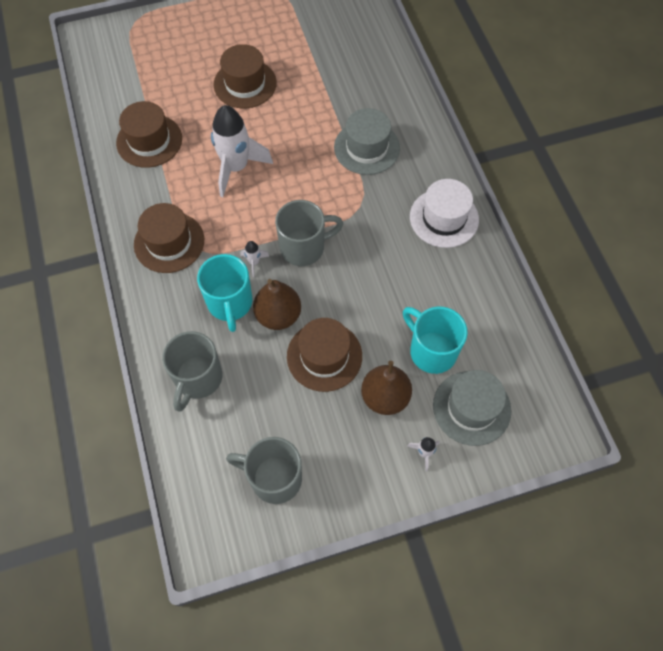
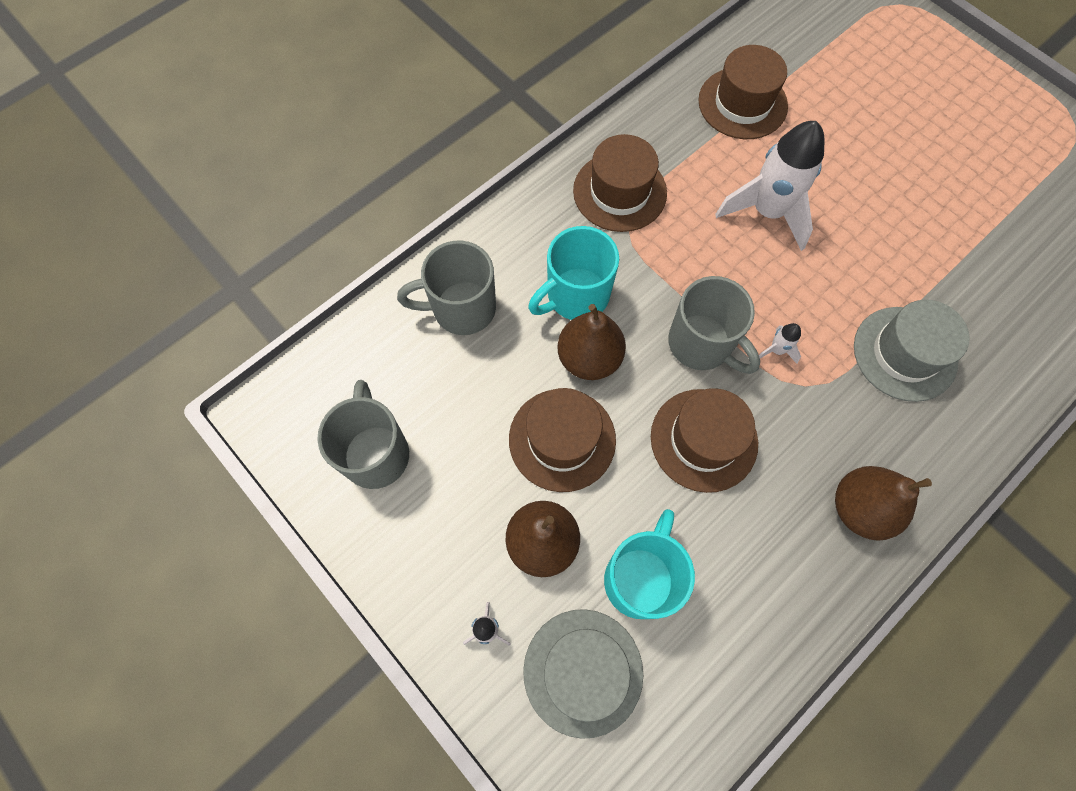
camera: 65 degrees right, 5 degrees up
brown hat [213,44,277,108] -> brown hat moved to [651,388,758,493]
white rocket [241,241,269,277] -> white rocket moved to [759,323,801,364]
white hat [410,179,479,248] -> brown pear [835,466,932,541]

